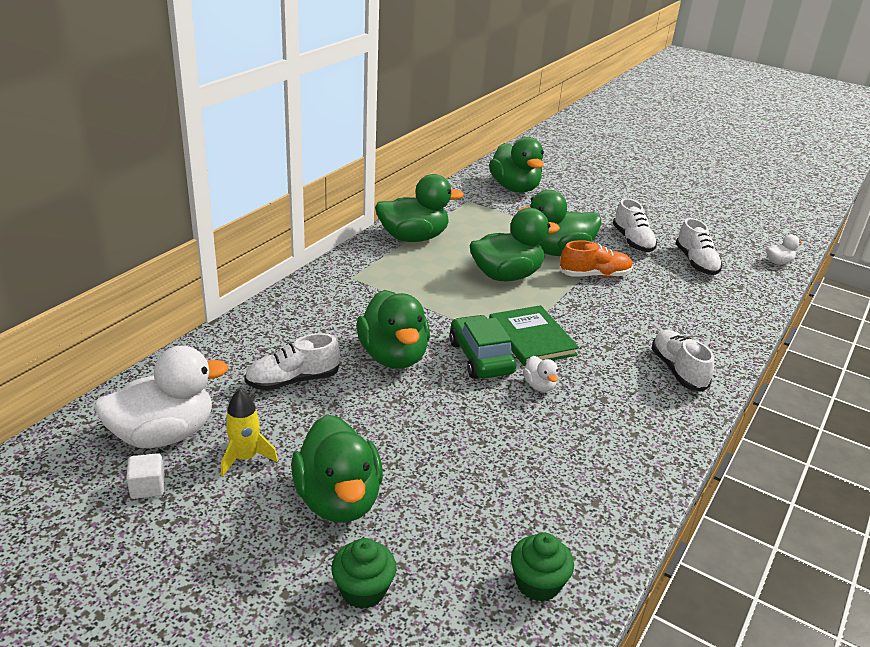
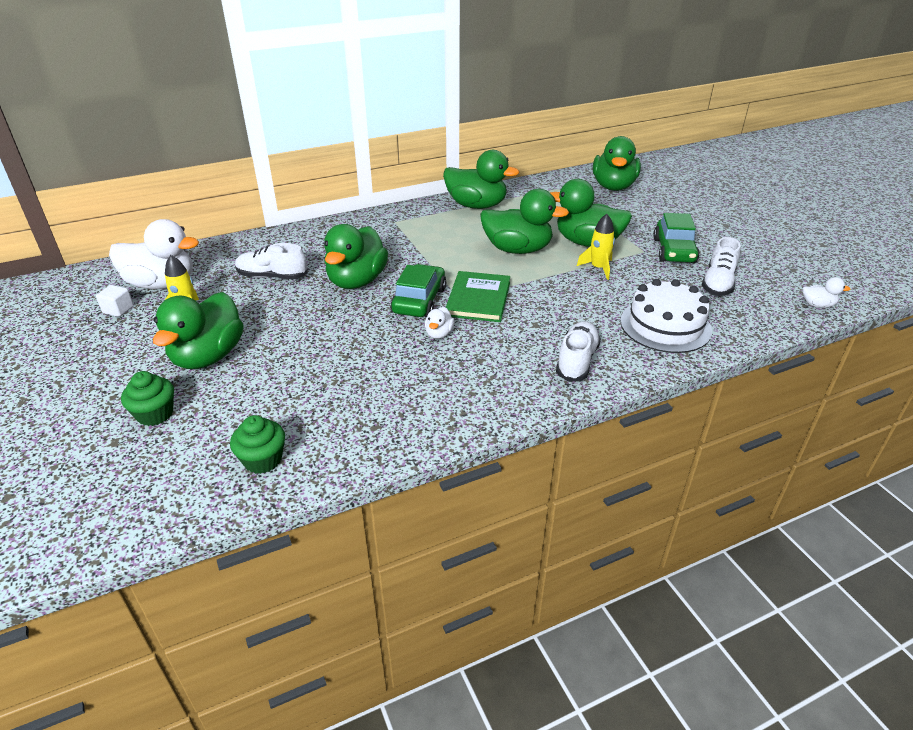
camera: 35 degrees right, 5 degrees up
orange shoe [559,240,633,278] -> yellow rocket [577,214,615,280]
white shoe [613,198,657,252] -> green car [653,213,699,263]
none -> white cake [620,279,712,353]

